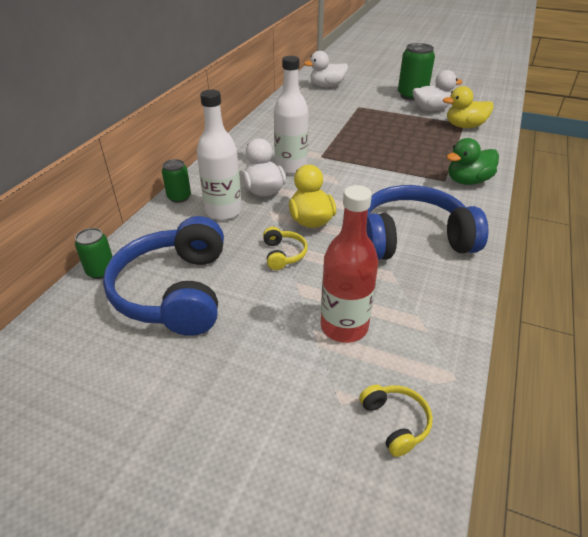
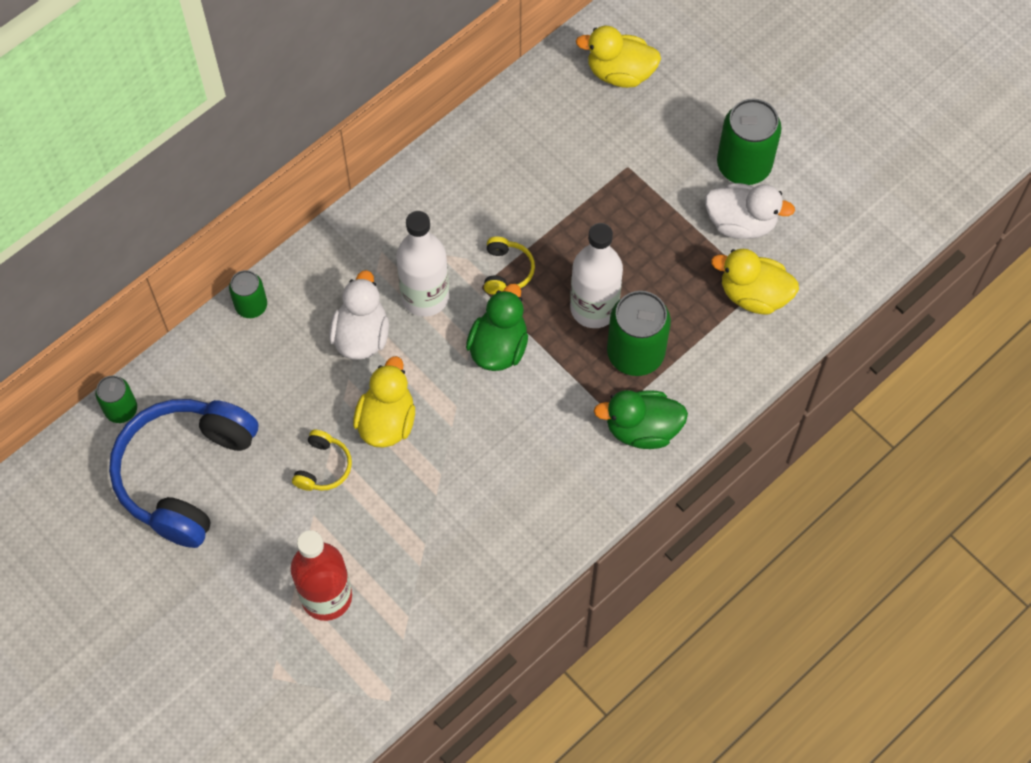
camera: 25 degrees right, 25 degrees up
white bottle [197,90,242,220] -> white bottle moved to [570,223,623,328]
white duck [304,51,348,87] -> yellow duck [576,26,661,88]
yellow headphones [359,385,433,457] -> yellow headphones moved to [484,237,535,295]
blue headphones [366,185,489,260] -> none
none -> green duck [466,284,528,371]
none -> green can [607,291,671,376]

